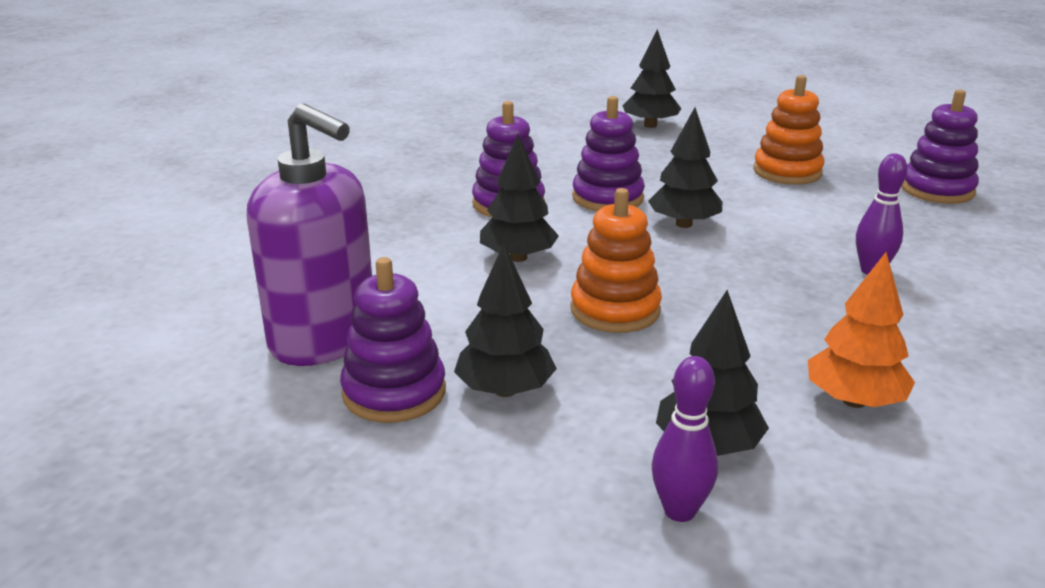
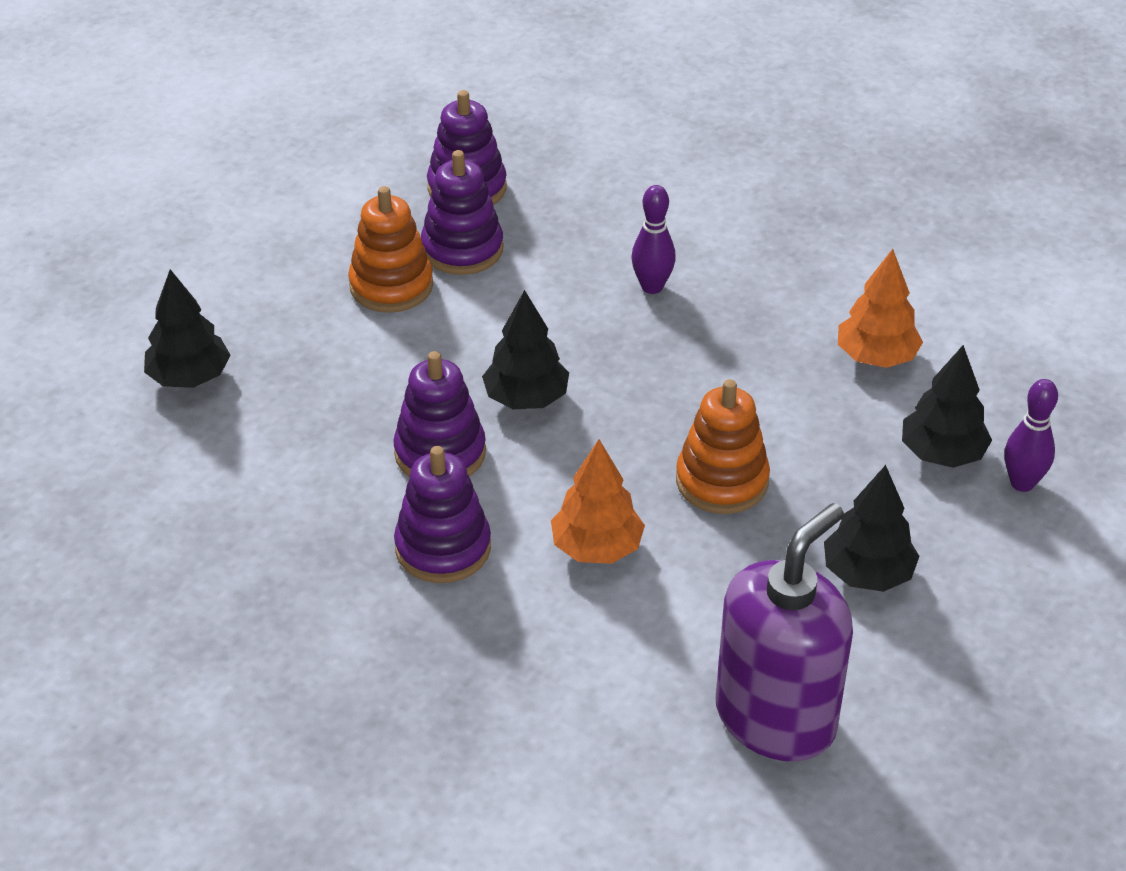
camera: 85 degrees left, 15 degrees up
purple stacking toy [340,257,446,423] -> purple stacking toy moved to [421,150,504,275]
black tree [480,134,559,262] -> orange tree [551,439,645,564]

